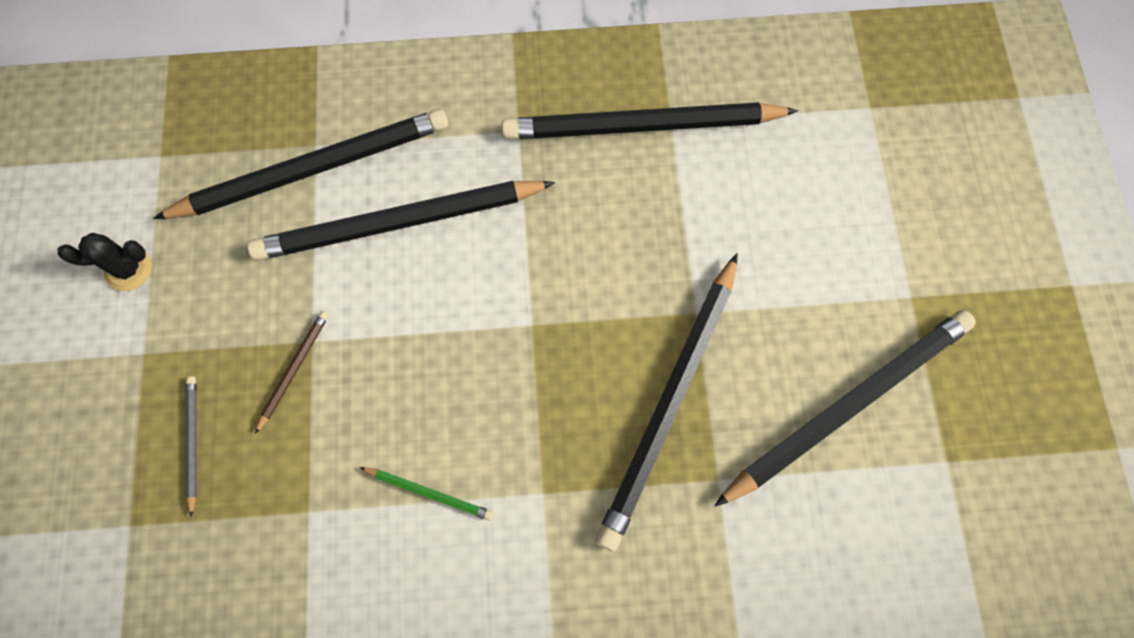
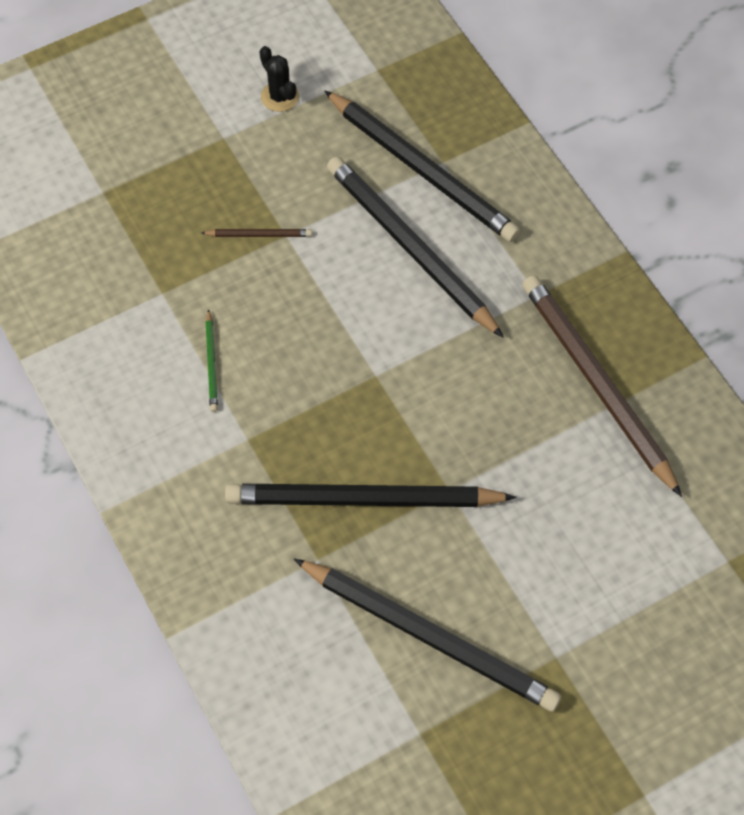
camera: 65 degrees right, 10 degrees down
grey pencil [186,376,197,517] -> none
black pencil [501,102,798,140] -> brown pencil [522,275,682,497]

